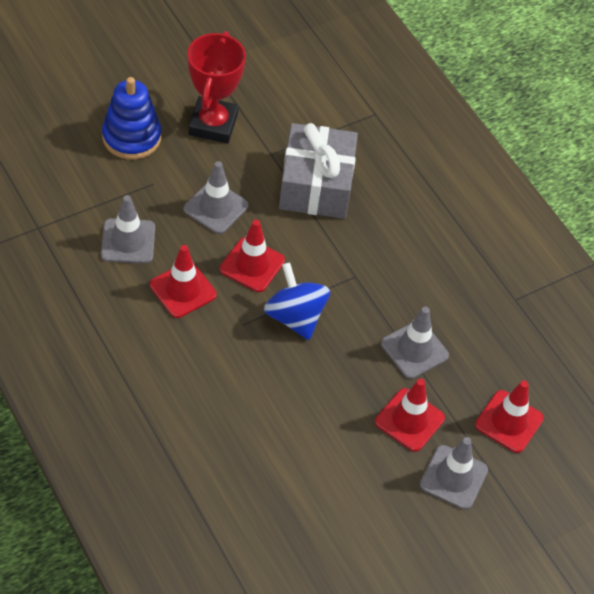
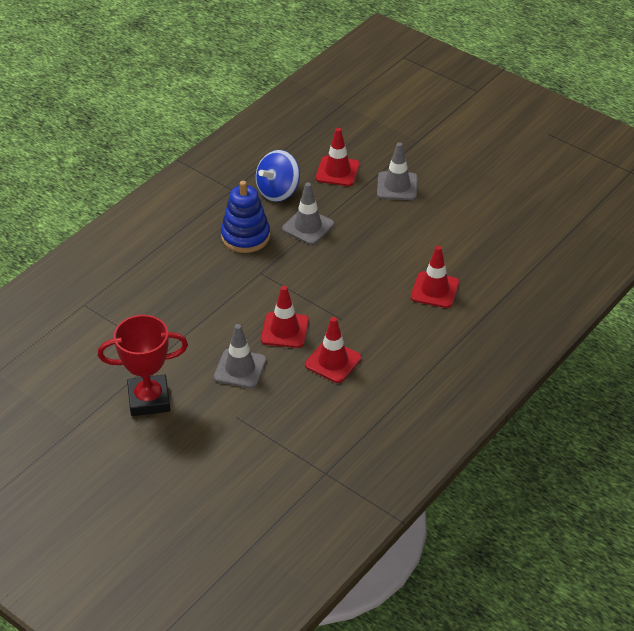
camera: 105 degrees left, 10 degrees down
grey traffic cone [101,195,155,264] -> none
blue stacking toy [102,77,161,160] -> blue stacking toy moved to [221,181,270,253]
blue spinning top [264,262,330,340] -> blue spinning top moved to [256,150,300,202]
grey gift [279,123,358,219] -> none
red traffic cone [375,378,445,452] -> red traffic cone moved to [411,246,459,308]

